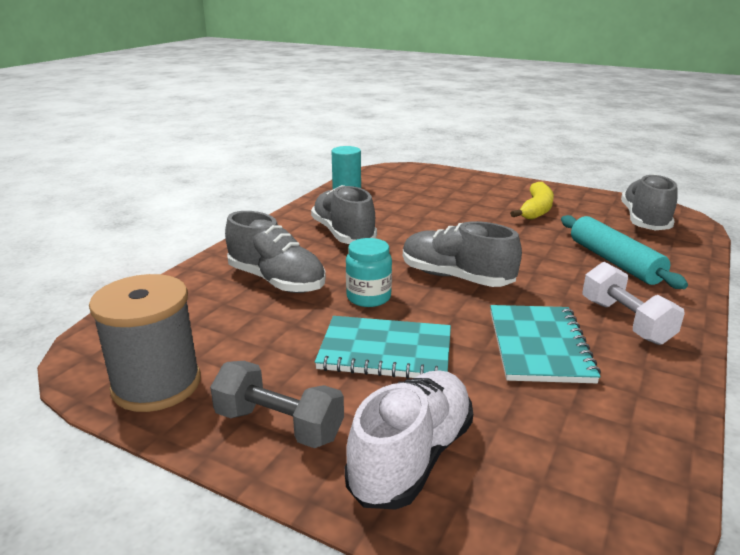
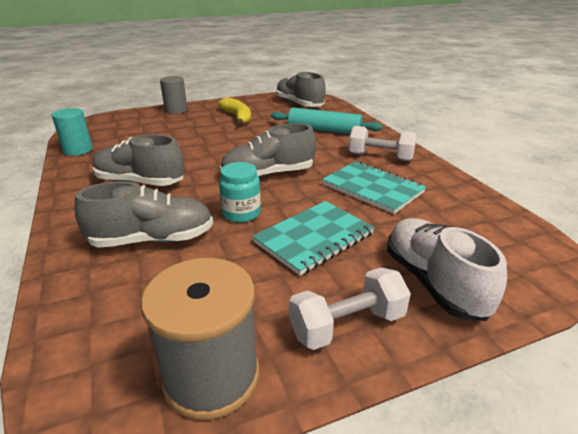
camera: 50 degrees left, 5 degrees up
grey dumbbell [210,361,344,448] -> white dumbbell [289,267,411,350]
none -> grey cylinder [160,76,187,114]

